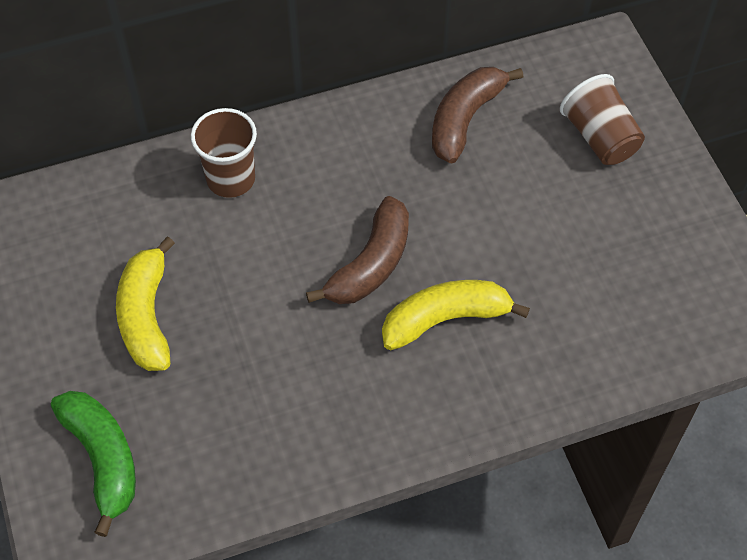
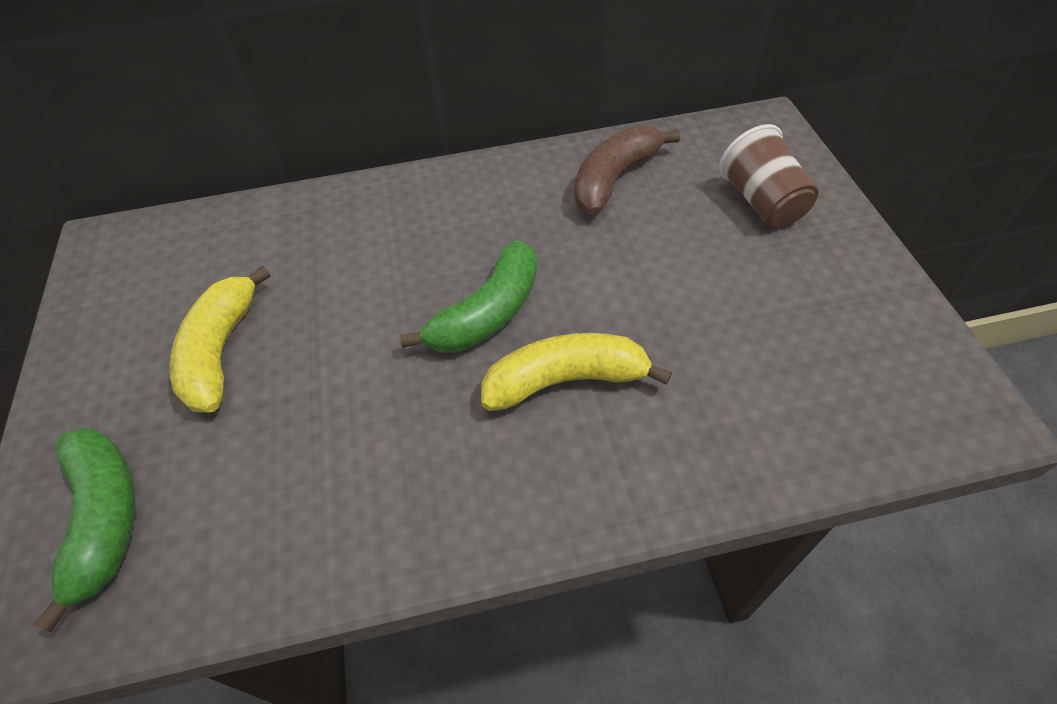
camera: 10 degrees right, 5 degrees down
brown cup [191,108,257,198] -> none
brown banana [306,196,409,304] -> green banana [400,240,537,353]

